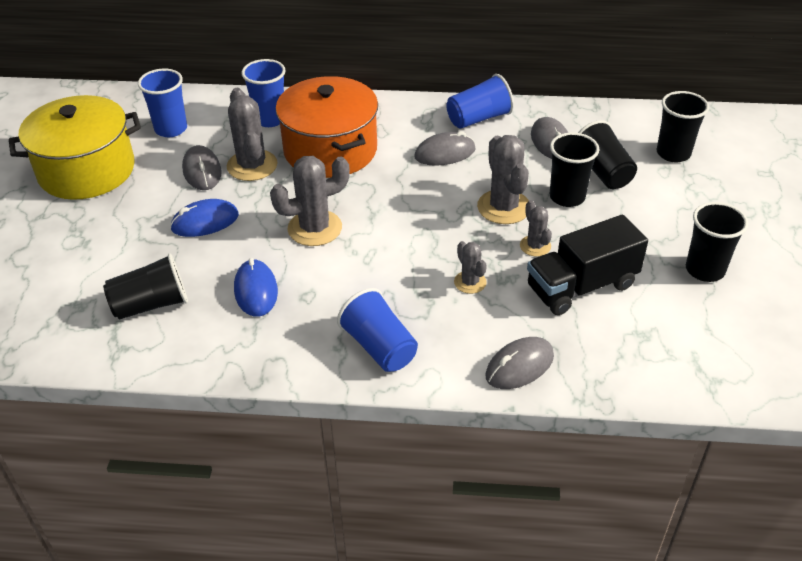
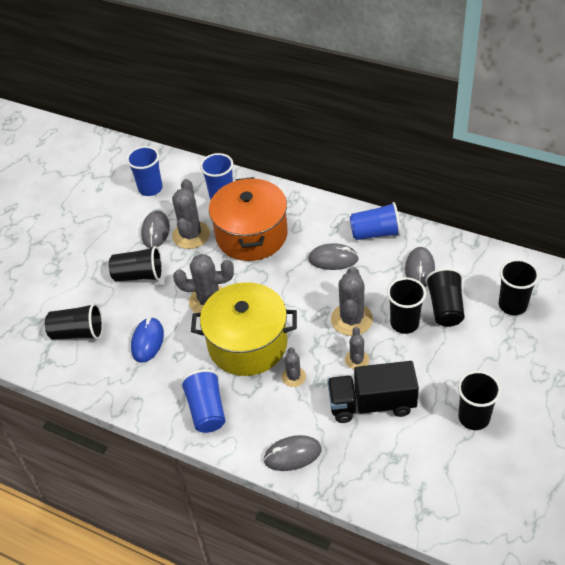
camera: 25 degrees right, 5 degrees up
yellow pot [9,95,141,200] -> yellow pot moved to [191,282,297,376]
blue mouse [170,199,239,237] -> black cup [109,246,163,281]

